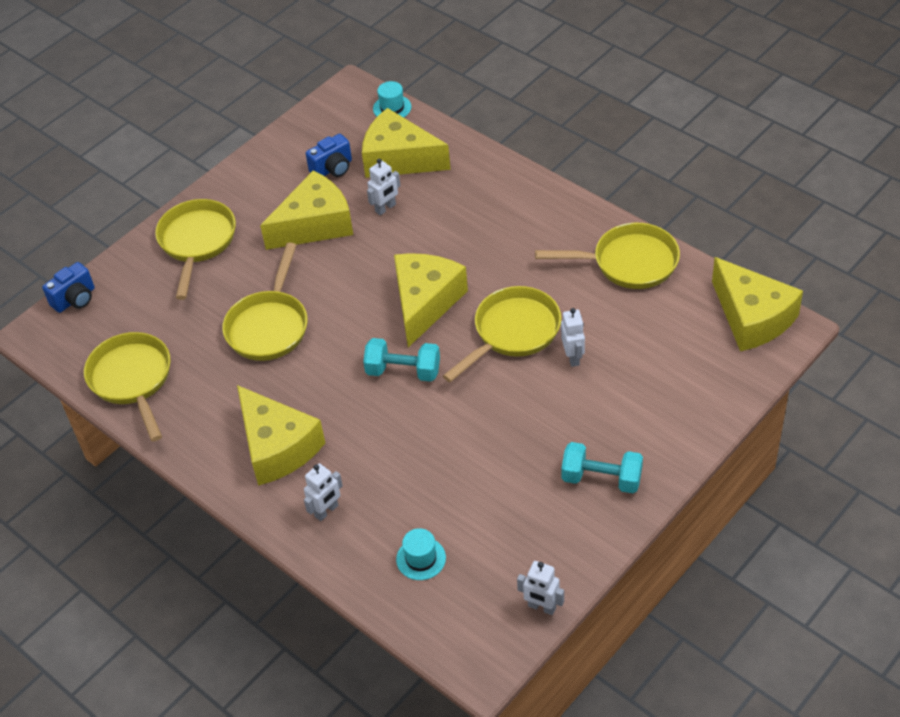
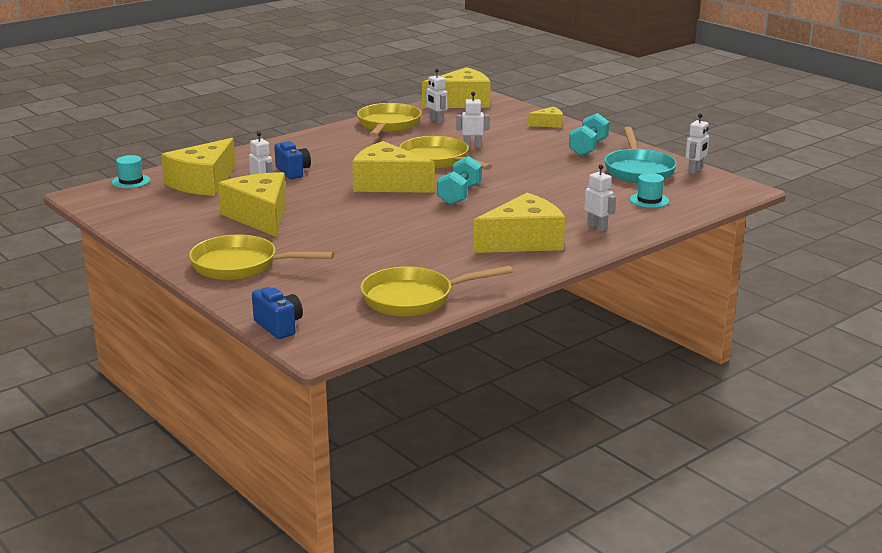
camera: 85 degrees left, 25 degrees down
yellow pan [222,243,307,361] -> none
blue camera [306,134,352,177] -> blue camera moved to [274,141,311,179]
none -> white robot [426,69,448,124]
none -> yellow cheese [528,107,563,128]
none -> turquoise pan [604,127,677,183]

